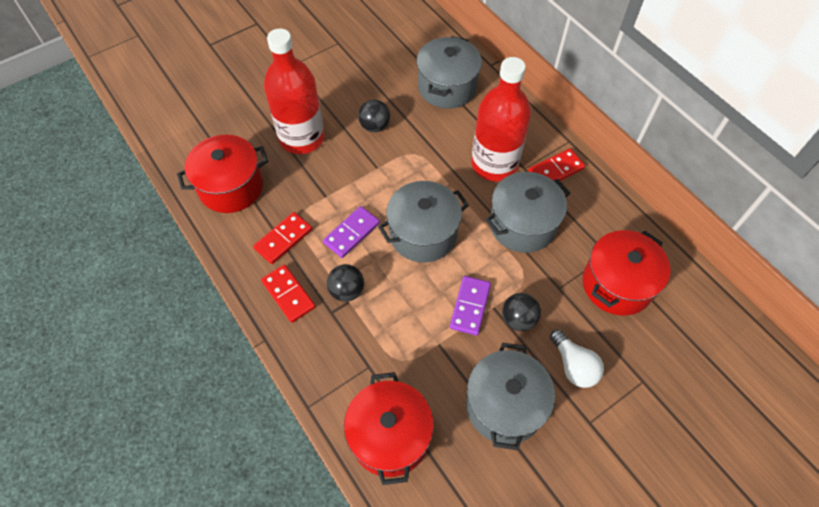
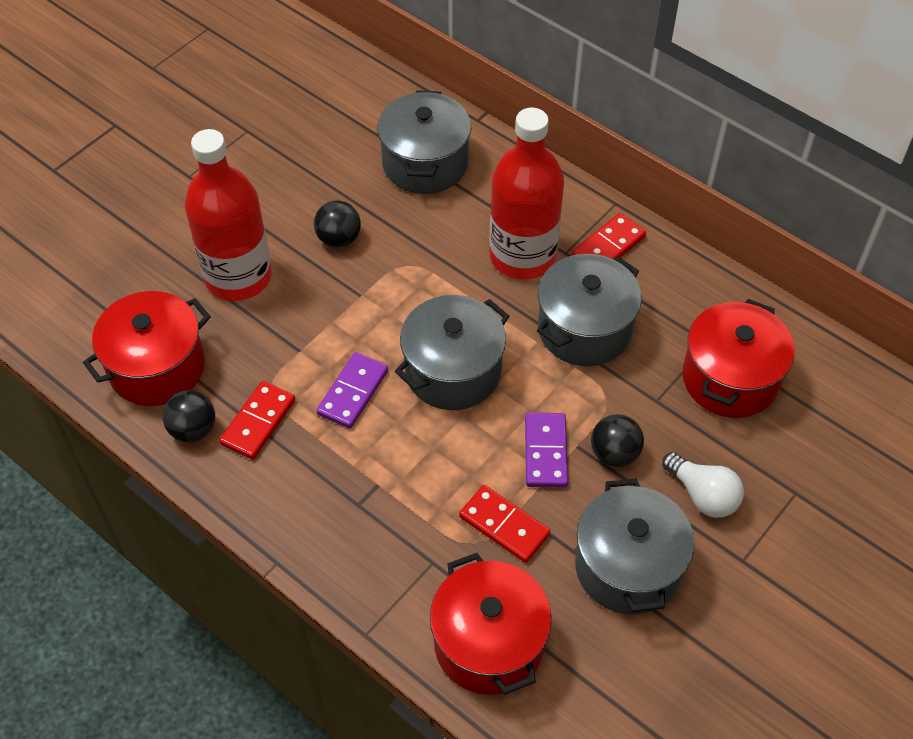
camera: 15 degrees left, 5 degrees down
red domino [261,264,316,323] -> red domino moved to [459,485,551,563]
black ball [327,264,364,302] -> black ball moved to [162,390,215,442]

